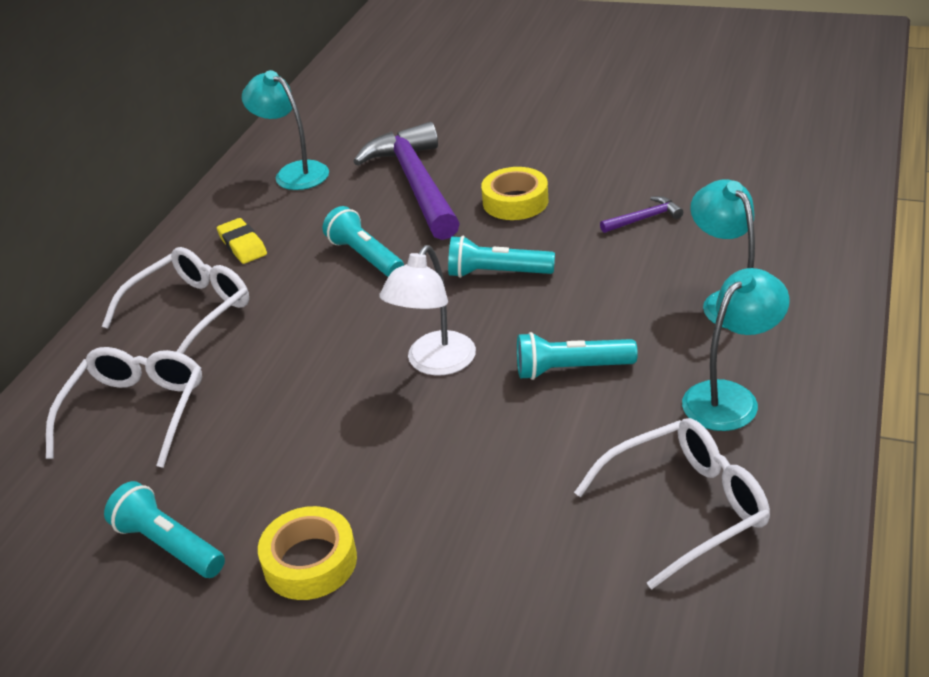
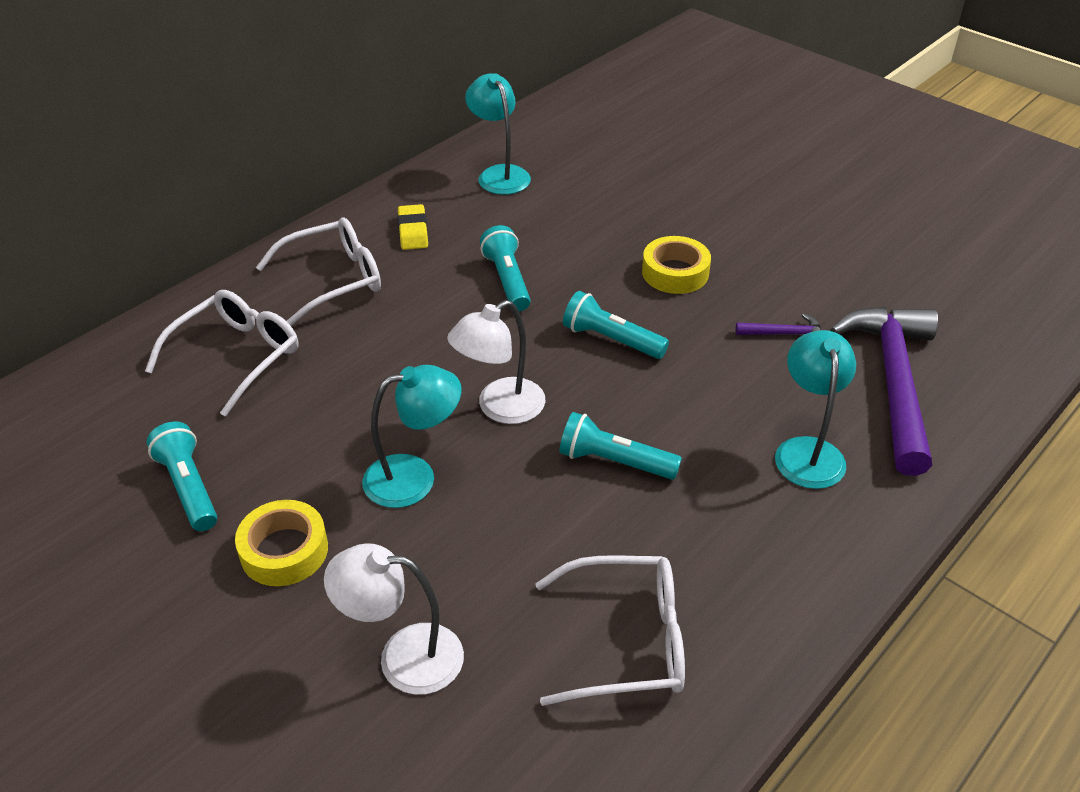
camera: 20 degrees right, 5 degrees up
purple hammer [353,122,460,240] -> purple hammer moved to [830,306,938,476]
turquoise lamp [682,268,790,431] -> turquoise lamp moved to [362,365,461,508]
none -> white lamp [324,543,464,695]

